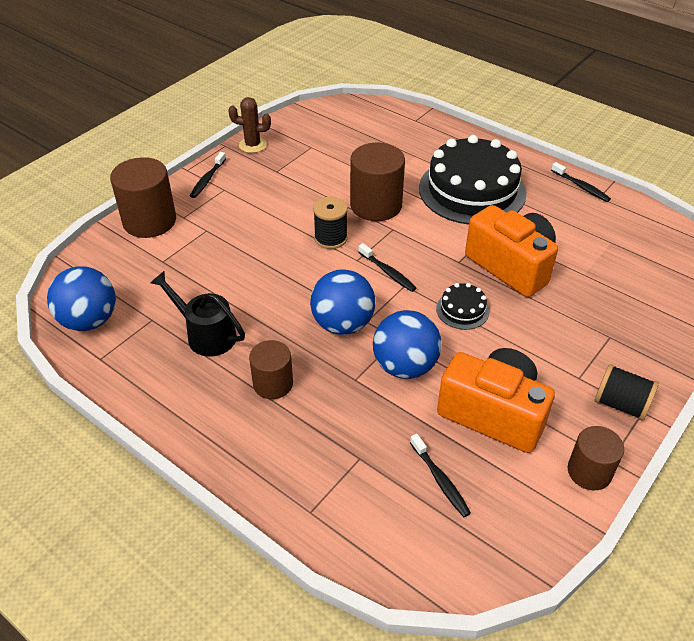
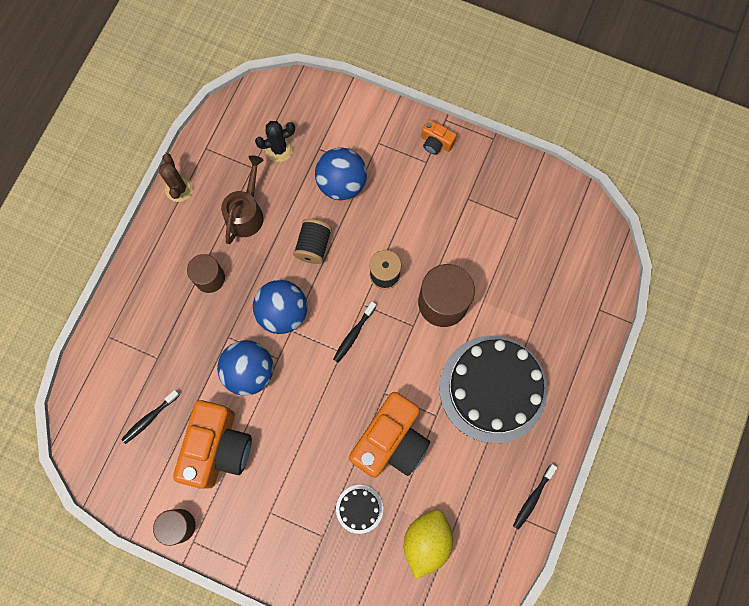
camera: 75 degrees right, 30 degrees up
blue ball [47,266,116,331] -> blue ball moved to [315,147,367,200]
brown cylinder [110,157,176,238] -> none
black watering can [150,271,245,357] -> brown watering can [221,155,264,244]
black toothbrush [190,152,226,198] -> orange camera [421,119,457,155]
brown cactus [228,97,271,153] -> brown cactus moved to [159,153,193,202]
black cake [436,283,490,330] -> black cake moved to [336,485,383,534]
black spool [594,364,659,421] -> black spool moved to [293,219,332,264]
none -> black cactus [255,121,295,162]
none -> yellow lemon [404,510,453,579]

